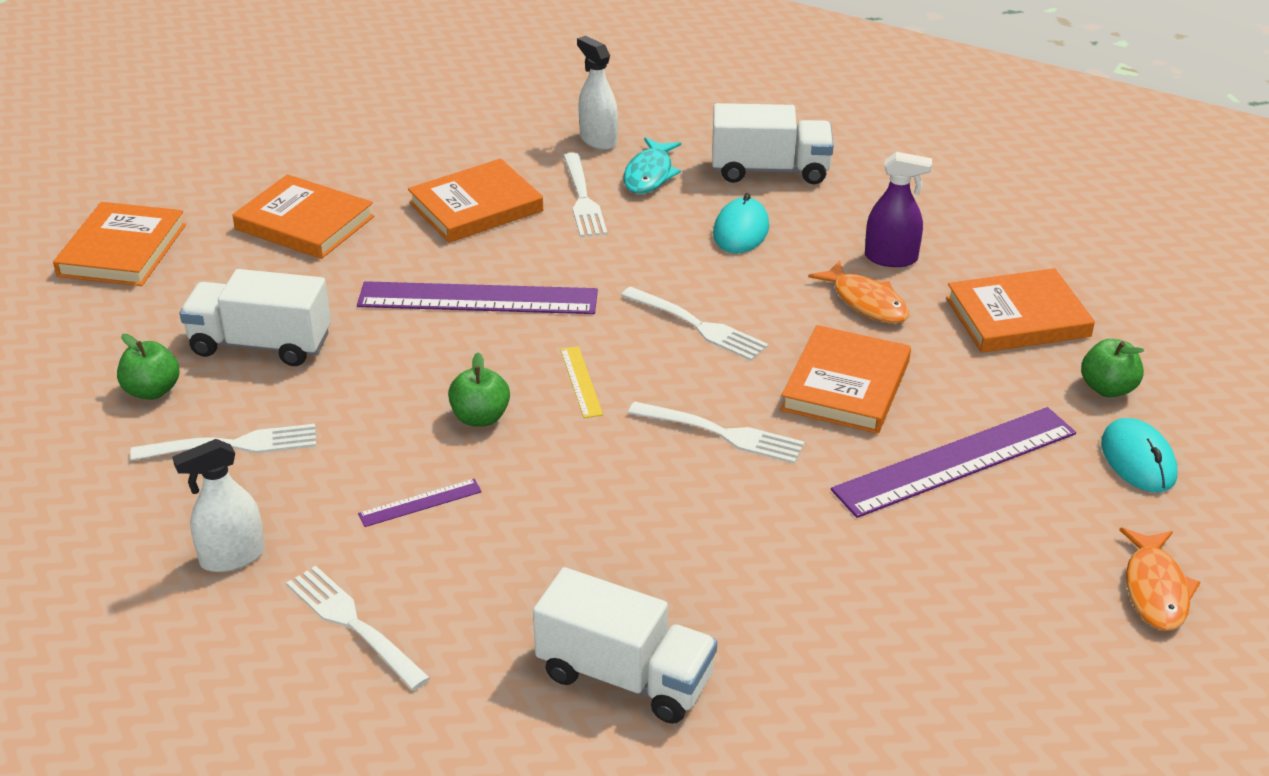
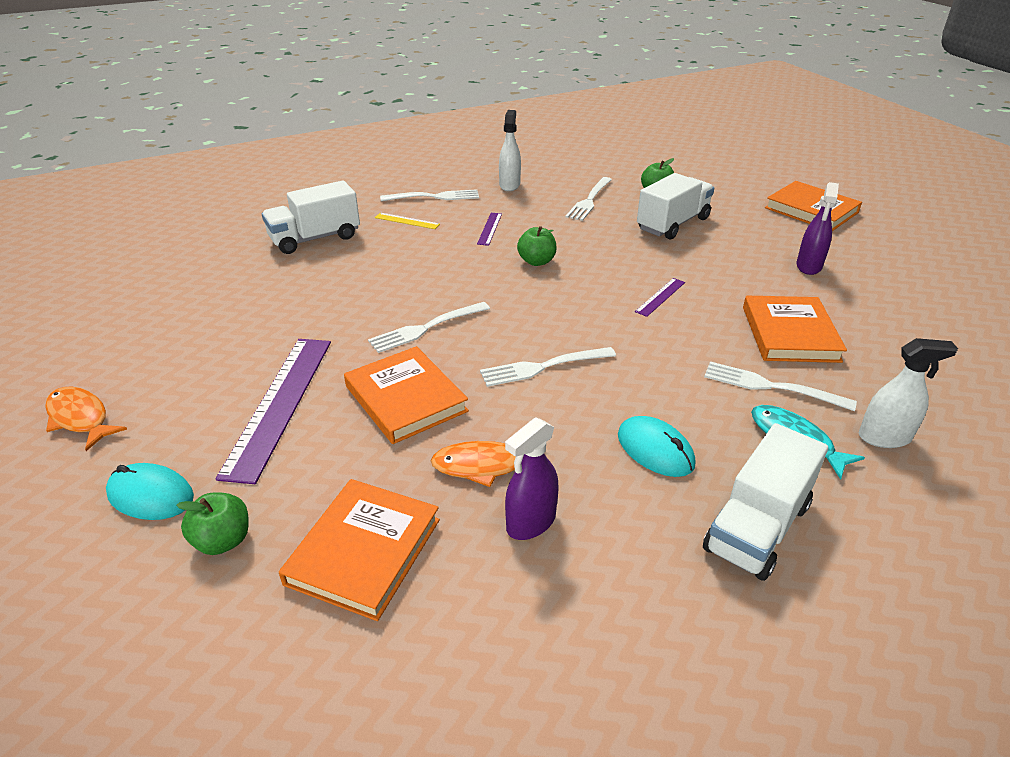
camera: 125 degrees right, 0 degrees up
orange book [232,174,374,259] -> purple spray bottle [796,182,839,275]
purple ruler [357,281,598,314] -> purple ruler [635,278,685,317], size x0.45
yellow ruler [560,346,603,418] -> yellow ruler moved to [375,213,440,229]

